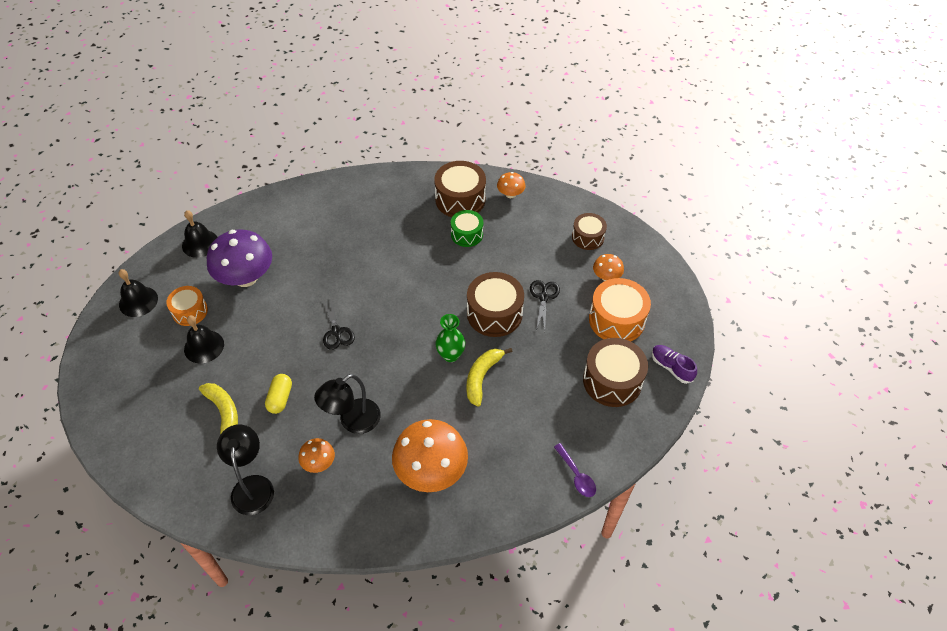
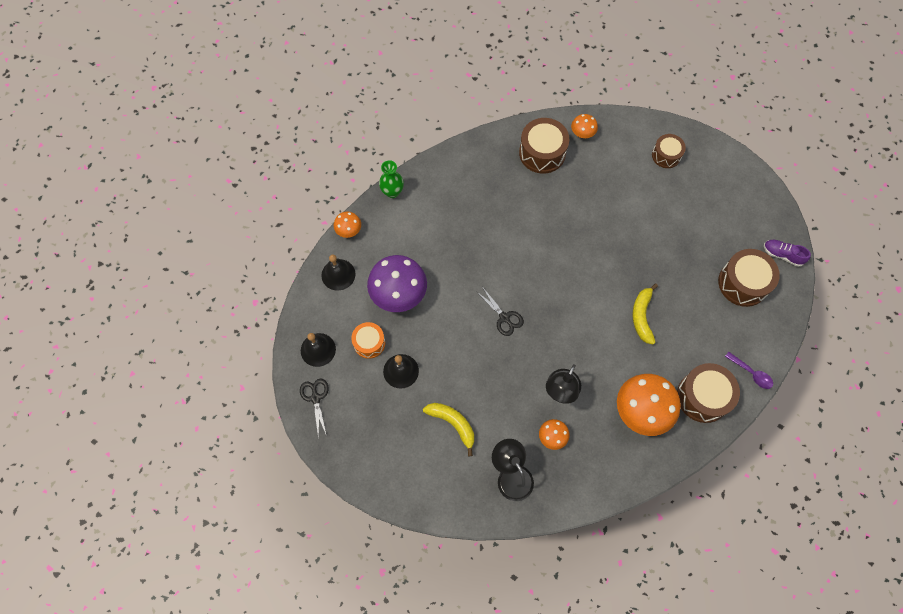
camera: 20 degrees left, 15 degrees up
yellow capsule [265,374,292,414] -> none
green vase [435,314,465,362] -> green vase moved to [379,160,404,198]
green drum [451,210,483,247] -> none
brown drum [467,272,524,337] -> brown drum moved to [677,363,740,423]
black scissors [530,280,560,331] -> black scissors moved to [300,379,329,439]
orange drum [589,278,651,341] -> none
orange mushroom [593,254,624,281] -> orange mushroom moved to [334,212,361,238]

